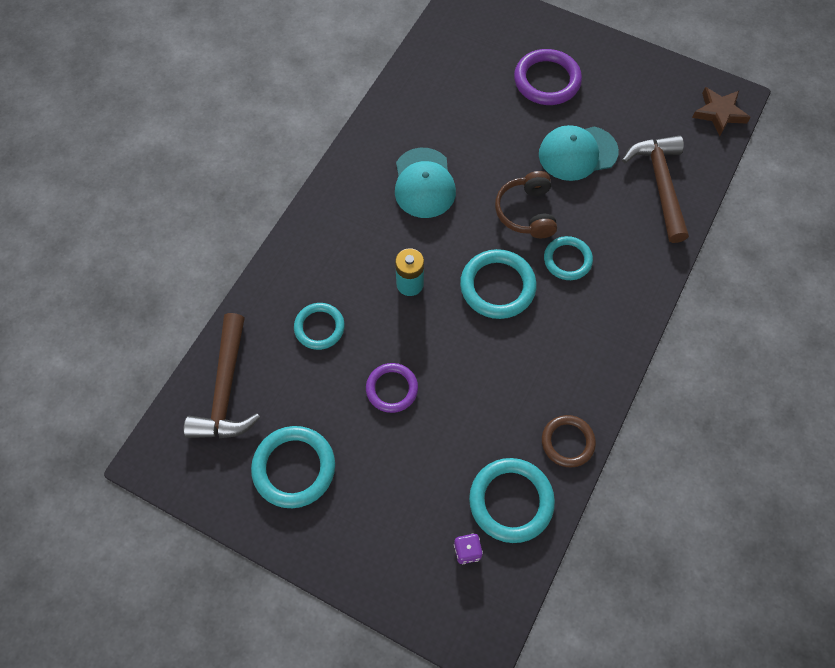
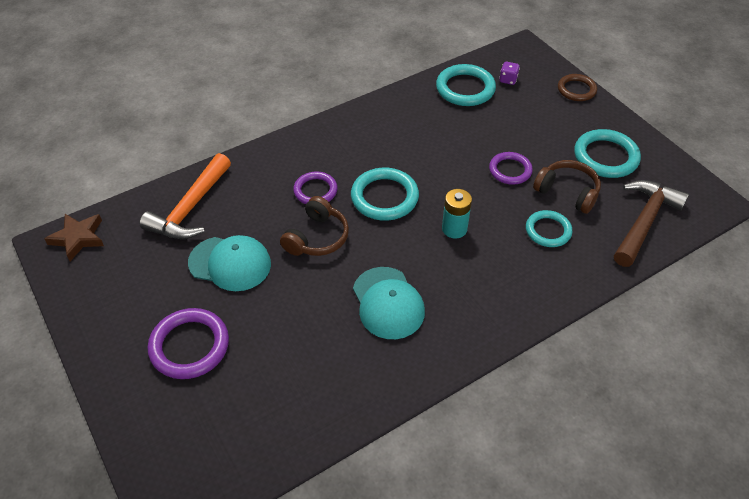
camera: 150 degrees left, 15 degrees down
turquoise cap [395,148,456,218] -> turquoise cap turned 135 degrees clockwise [353,267,425,339]
brown ring [542,415,596,467] -> brown ring moved to [558,74,597,101]
turquoise ring [544,236,593,280] -> purple ring [293,172,338,204]
brown hammer [622,135,689,243] -> orange hammer [140,153,231,239]
none -> brown headphones [533,160,601,214]

